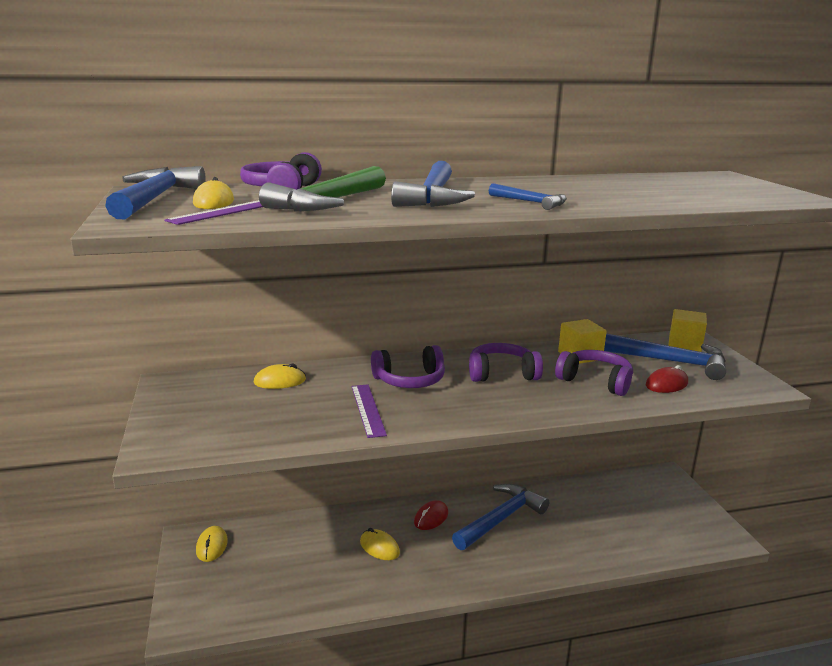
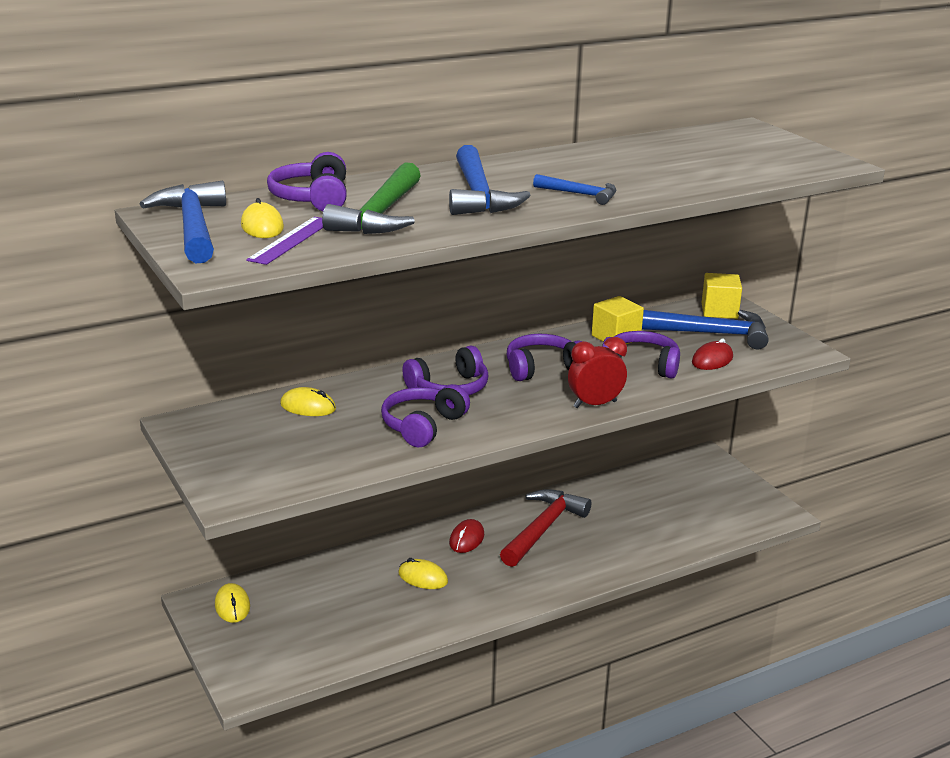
camera: 15 degrees left, 5 degrees up
yellow mouse [254,364,306,389] -> yellow mouse turned 45 degrees clockwise [280,387,336,416]
purple ruler [351,384,387,438] -> purple headphones [381,384,470,447]
blue hammer [452,484,549,550] -> red hammer [500,489,591,567]
none -> red clock [568,337,627,408]

